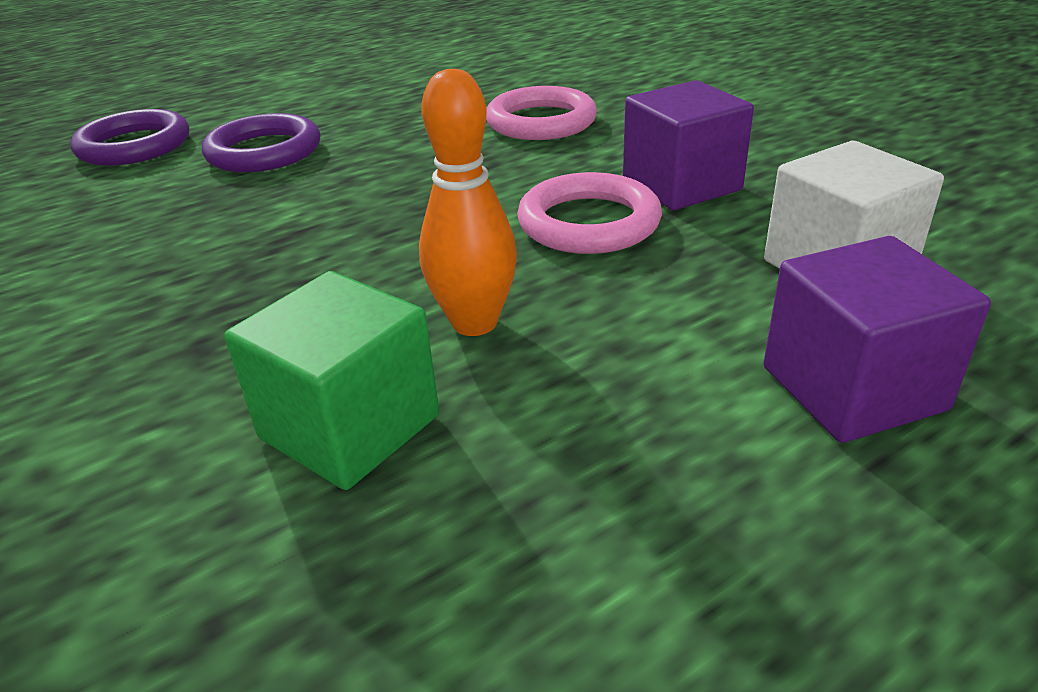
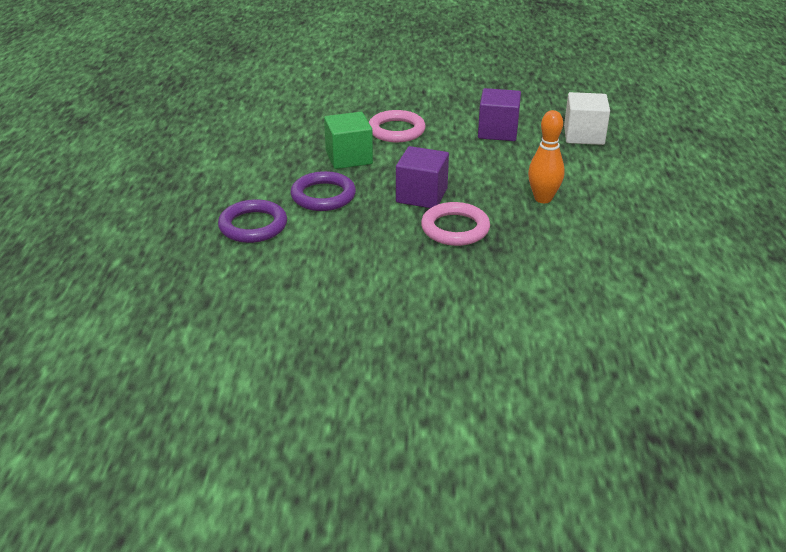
camera: 55 degrees left, 0 degrees up
green cube [224,271,439,490] -> green cube moved to [324,112,373,169]
pink ring [517,172,662,254] -> pink ring moved to [421,202,490,246]
purple cube [763,236,991,443] -> purple cube moved to [396,146,449,208]

